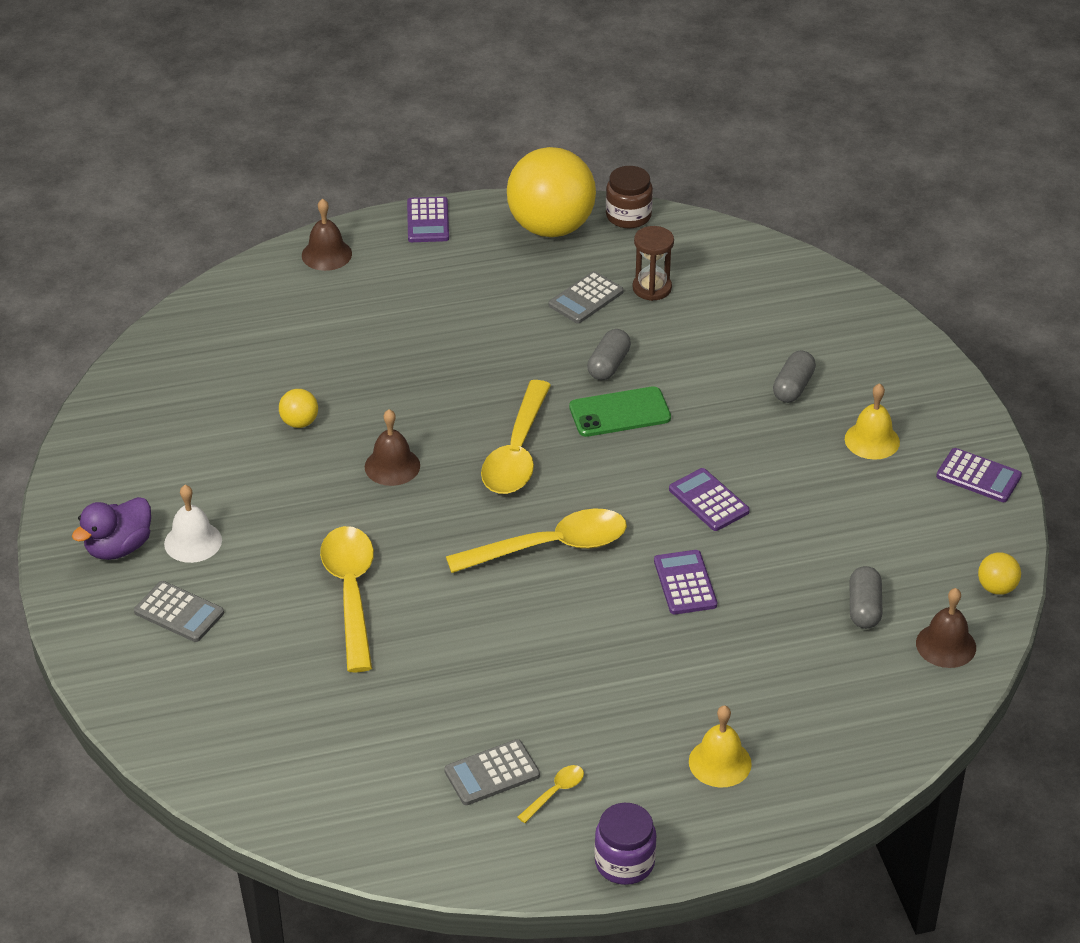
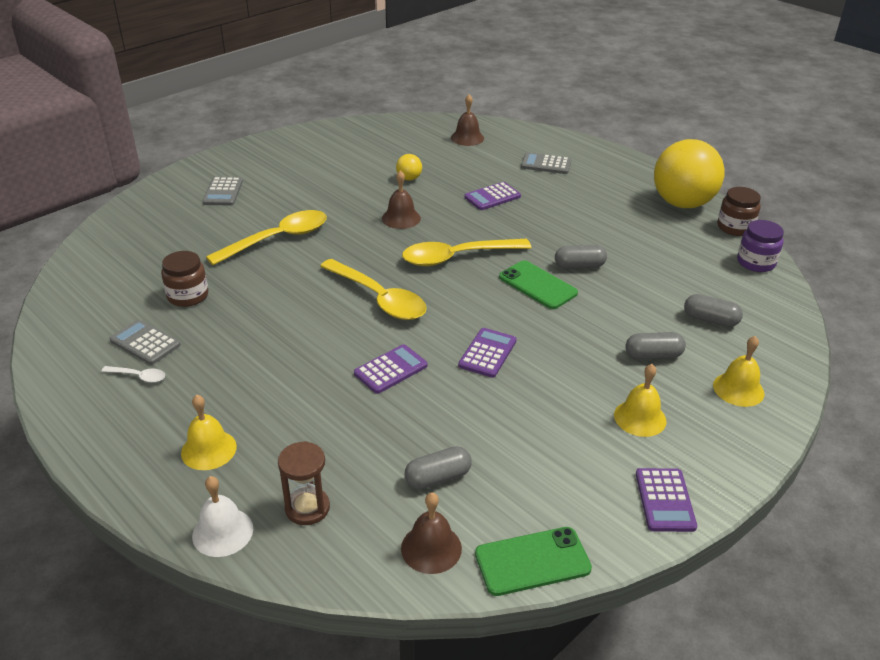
camera: 60 degrees right, 5 degrees down
purple duck [72,497,151,560] -> none
white bell [164,485,222,563] -> white bell moved to [192,476,253,557]
brown bell [302,198,352,271] -> brown bell moved to [451,95,484,146]
purple calculator [407,197,449,242] -> purple calculator moved to [464,182,521,210]
yellow spoon [517,765,584,823] -> white spoon [101,366,165,383]
grey calculator [549,271,624,323] -> grey calculator moved to [521,152,571,174]
purple jar [594,803,656,885] -> purple jar moved to [737,220,784,272]
brown hourglass [633,226,674,301] -> brown hourglass moved to [278,441,330,525]
yellow ball [978,553,1021,595] -> green phone [475,527,592,596]
none -> brown jar [161,251,208,307]
none -> grey capsule [684,294,743,327]
none -> yellow bell [713,336,765,407]

